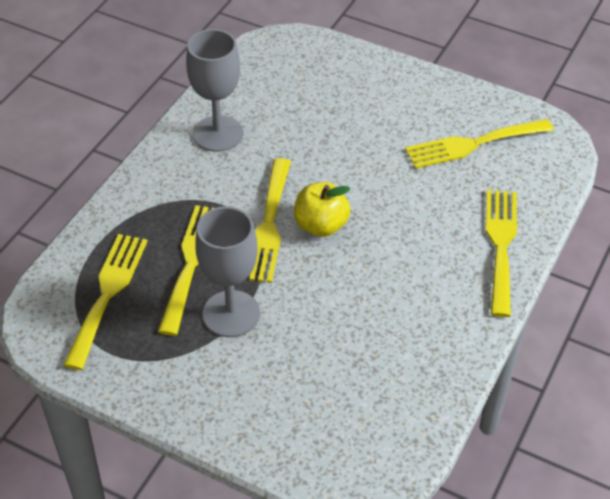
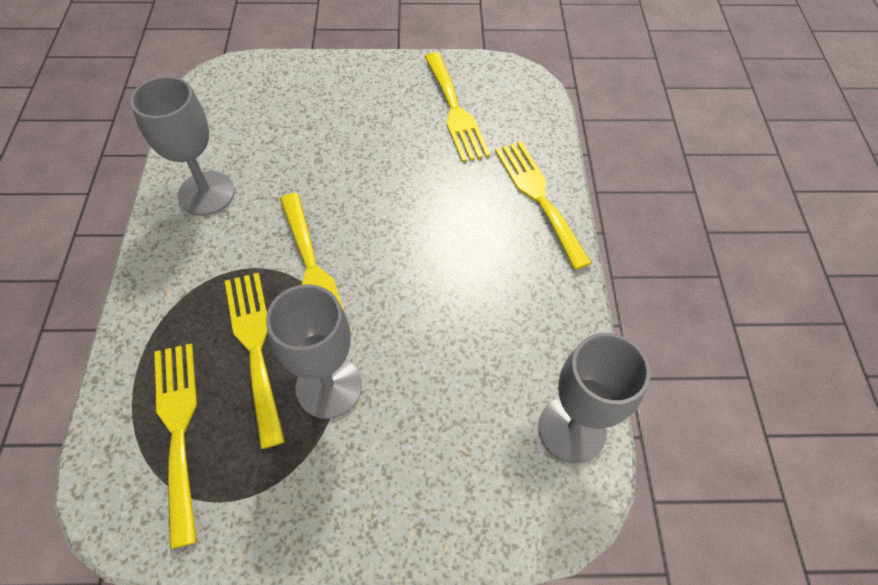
camera: 30 degrees left, 10 degrees up
yellow apple [294,182,350,237] -> none
yellow fork [405,119,554,169] -> yellow fork turned 60 degrees counterclockwise [425,53,490,162]
none -> grey goblet [538,333,650,463]

